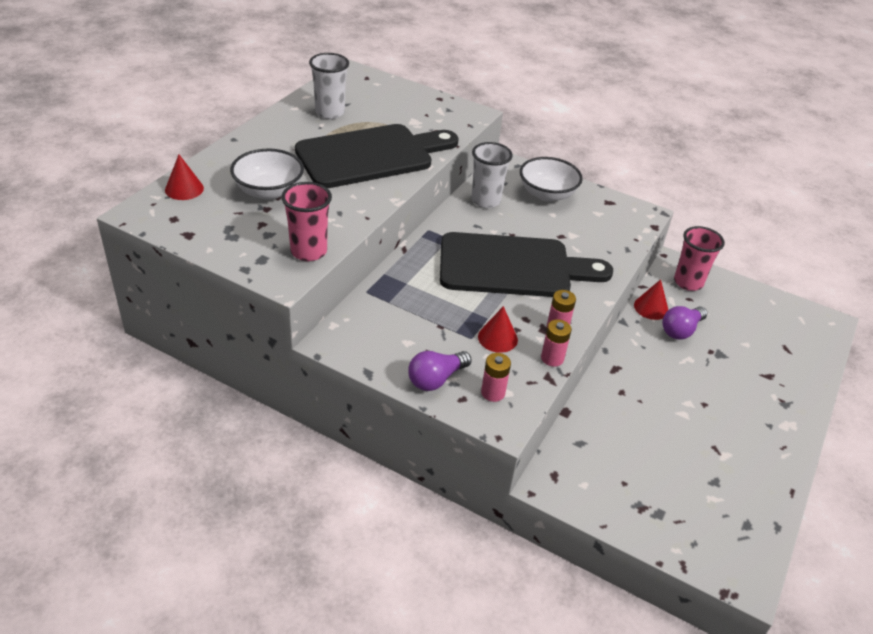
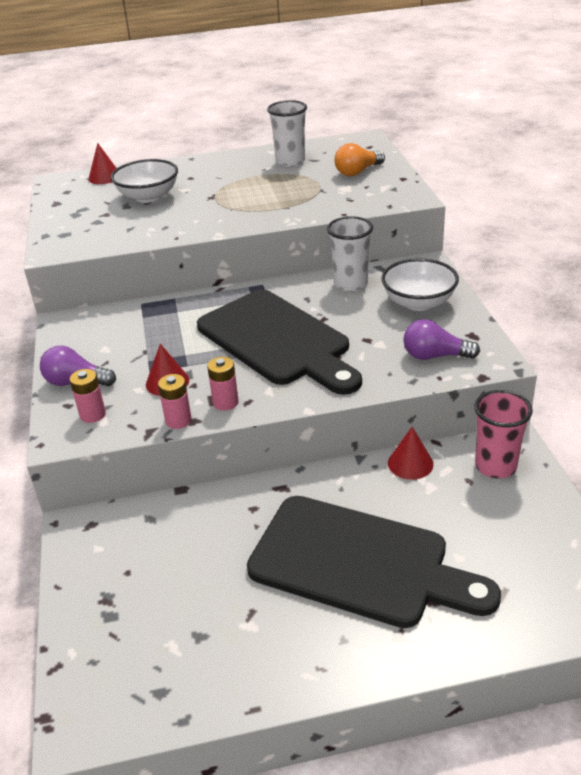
camera: 55 degrees right, 5 degrees down
pink cup [281,182,332,261] -> none
black cutting board [295,124,459,188] -> black cutting board moved to [247,496,501,628]
purple light bulb [662,306,707,340] -> purple light bulb moved to [403,319,480,360]
none -> orange light bulb [335,143,385,176]

